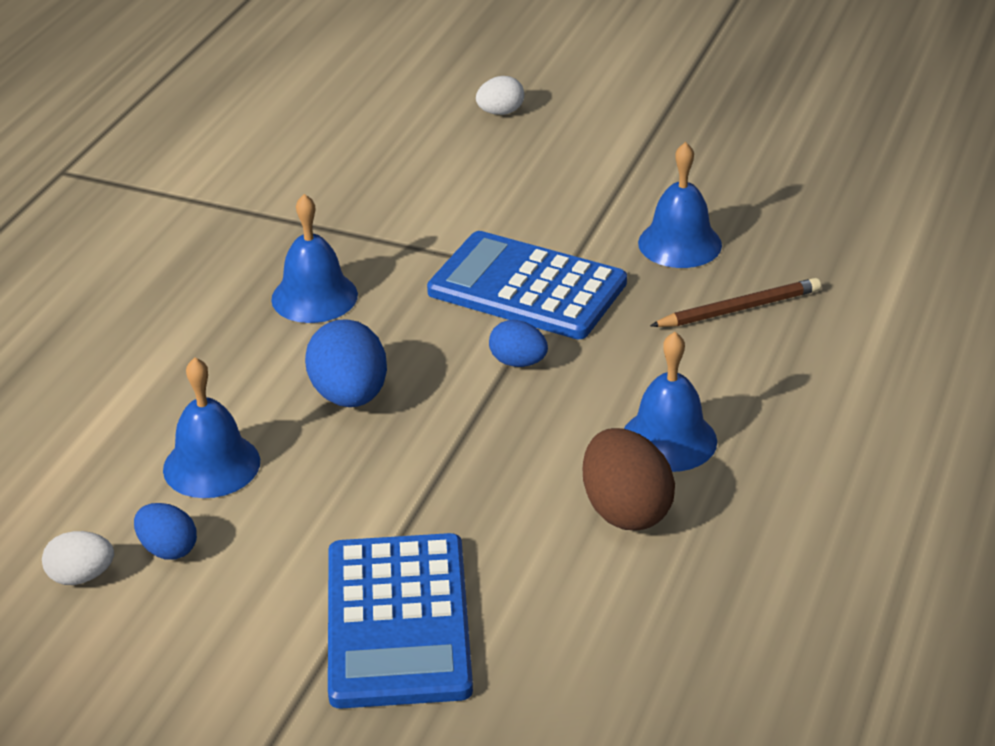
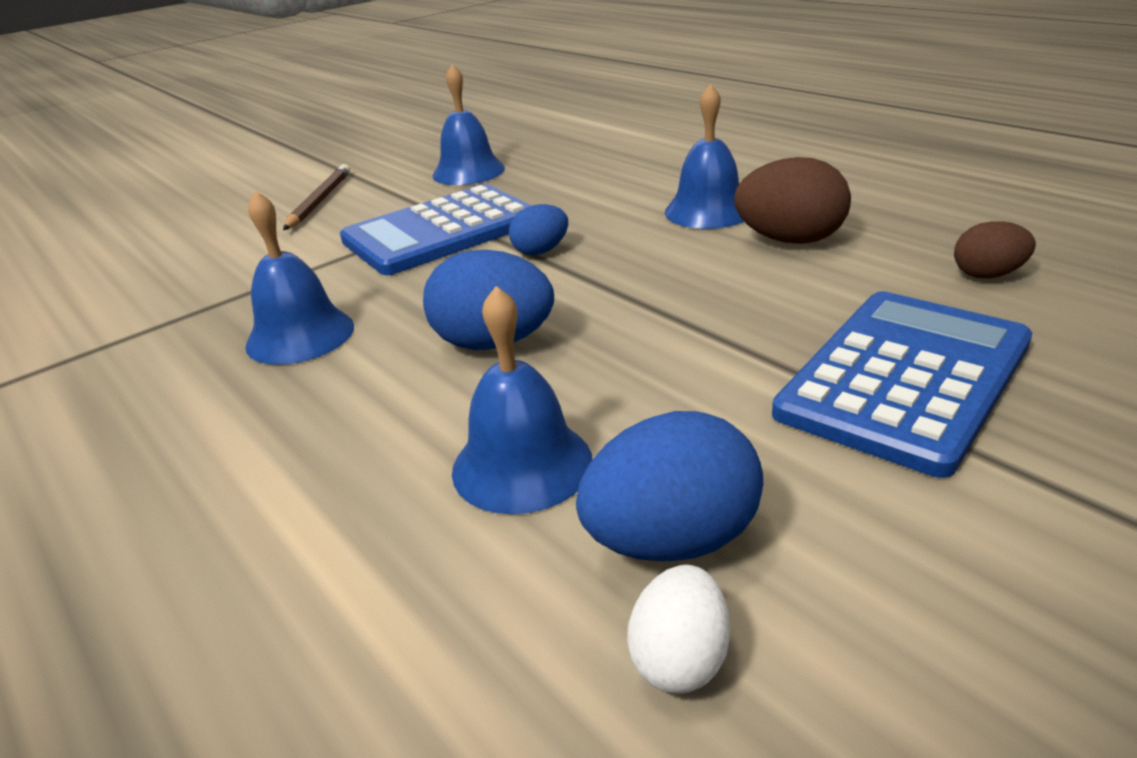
camera: 60 degrees left, 5 degrees down
blue egg [134,503,197,560] -> blue egg [576,411,763,561], size x1.68
blue calculator [328,533,473,709] -> blue calculator turned 75 degrees counterclockwise [772,291,1032,478]
white egg [476,76,524,115] -> none
brown pencil [650,278,821,327] -> brown pencil moved to [283,164,350,230]
none -> brown egg [954,221,1036,279]

